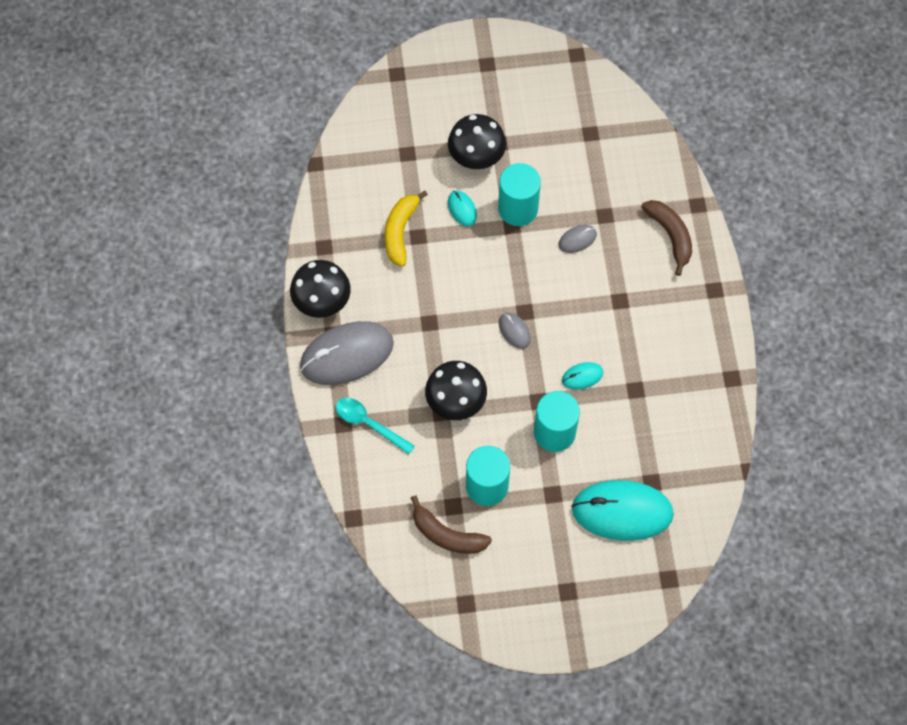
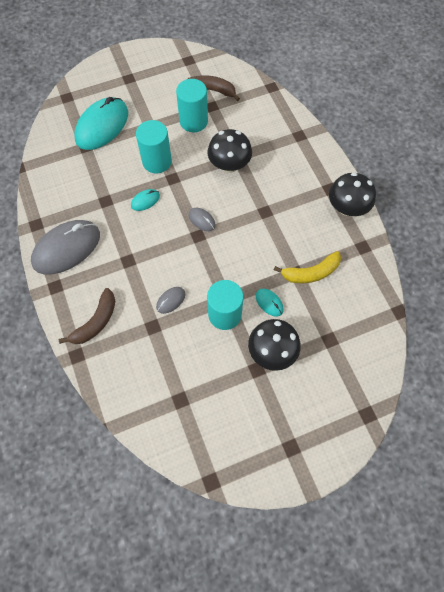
camera: 165 degrees right, 0 degrees up
grey mouse [300,321,394,385] -> grey mouse moved to [31,220,100,275]
turquoise spoon [336,398,415,455] -> none
yellow banana [385,191,428,267] -> yellow banana turned 75 degrees clockwise [274,251,341,283]
turquoise mouse [572,480,674,541] -> turquoise mouse turned 45 degrees counterclockwise [74,97,128,150]
brown banana [641,200,692,276] -> brown banana turned 105 degrees counterclockwise [59,288,115,344]

